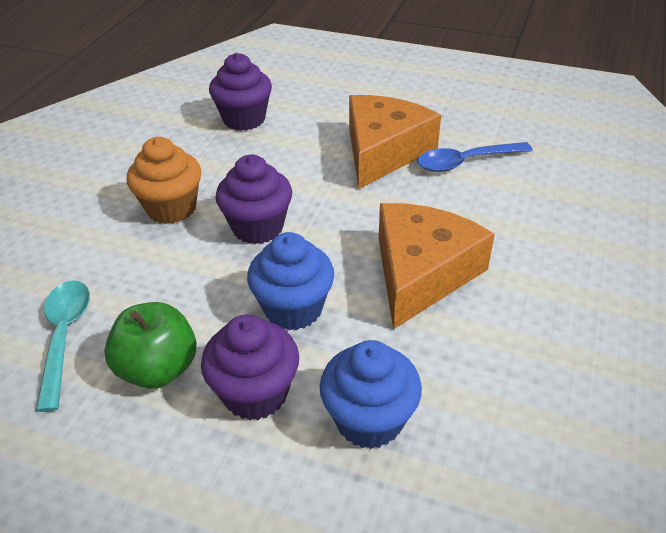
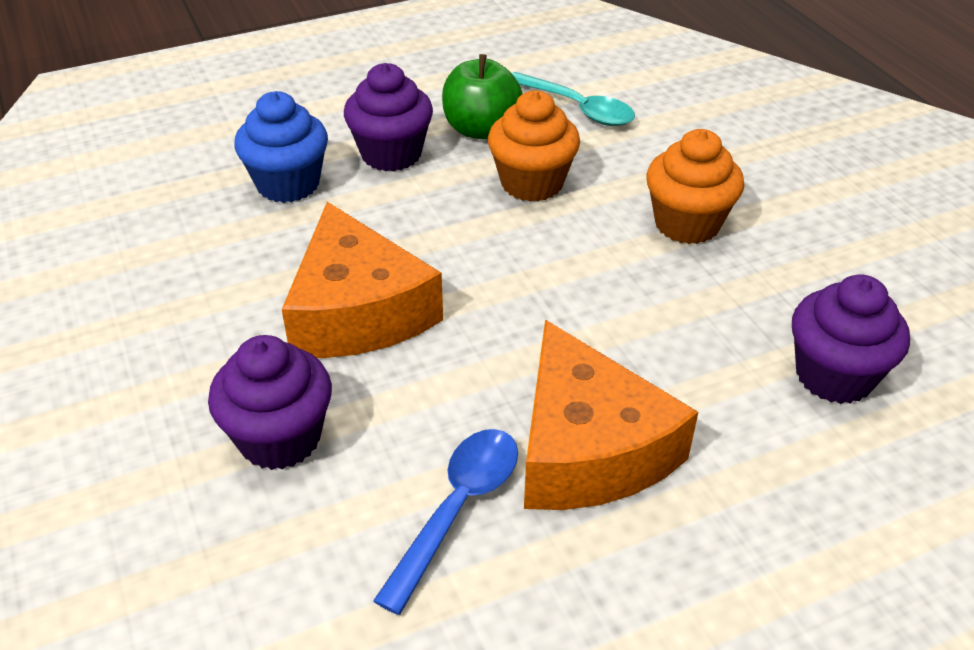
camera: 135 degrees right, 0 degrees up
purple cupcake [216,155,292,244] -> purple cupcake moved to [208,335,332,470]
blue cupcake [247,232,334,330] -> none
none -> orange cupcake [488,91,580,202]

